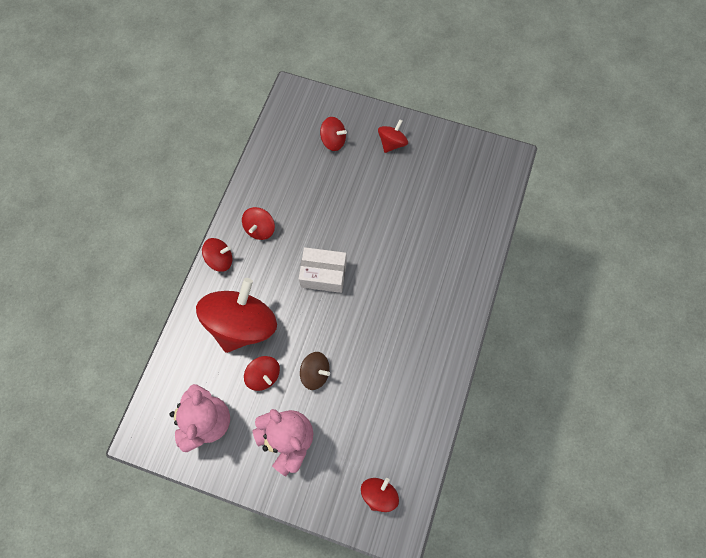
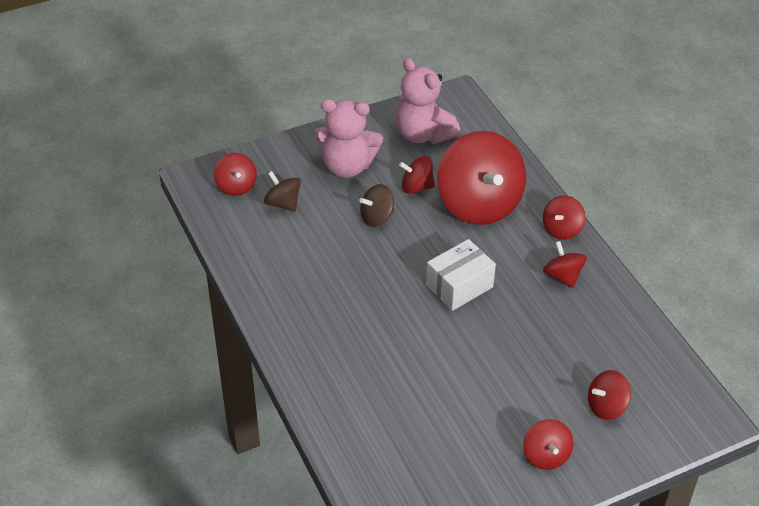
camera: 135 degrees right, 25 degrees down
none -> brown spinning top [264,171,301,211]

